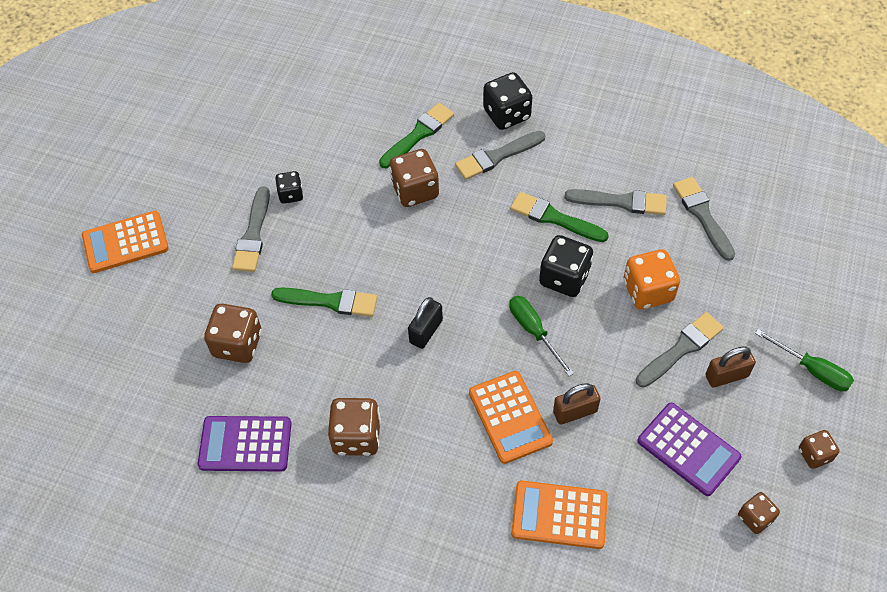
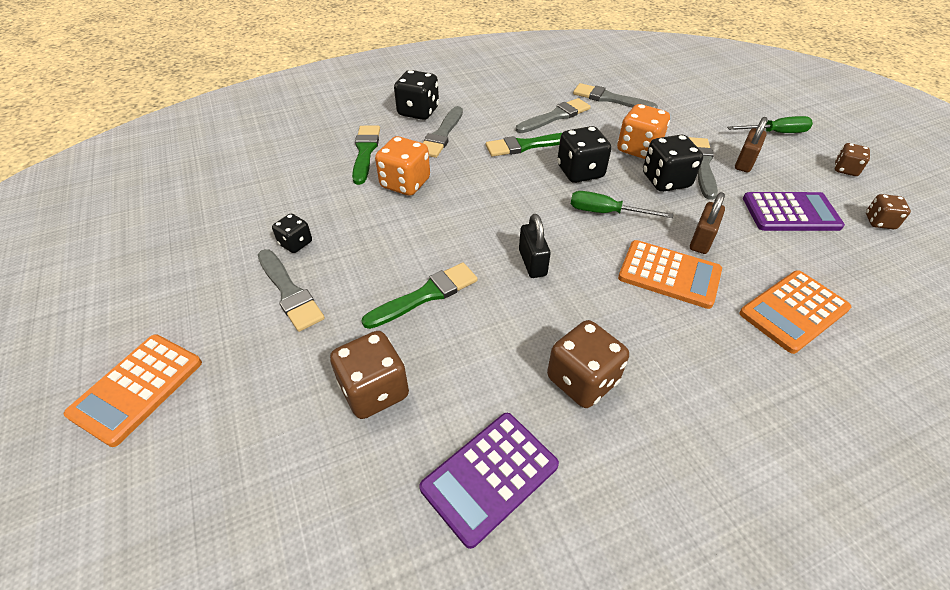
camera: 45 degrees left, 10 degrees down
brown dice [389,149,439,207] -> orange dice [375,136,430,196]
none -> black dice [643,135,703,192]

